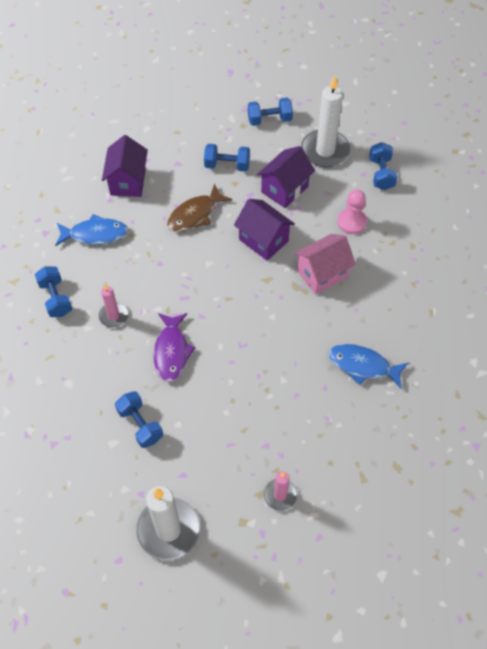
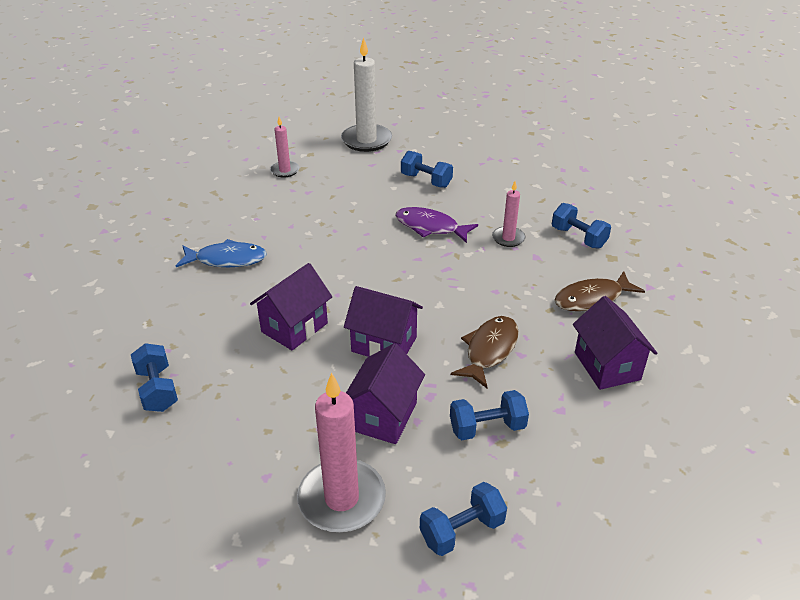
camera: 160 degrees right, 20 degrees down
blue fish [55,214,128,246] -> brown fish [554,271,645,311]
purple fish [153,313,195,382] -> purple fish turned 45 degrees counterclockwise [395,207,478,243]
pink house [294,234,356,294] -> purple house [250,263,332,350]
white candle [301,75,350,167] -> pink candle [297,372,386,532]
pink pawn [338,189,367,234] -> none
blue dumbbell [369,142,398,190] -> blue dumbbell moved to [131,343,178,412]

